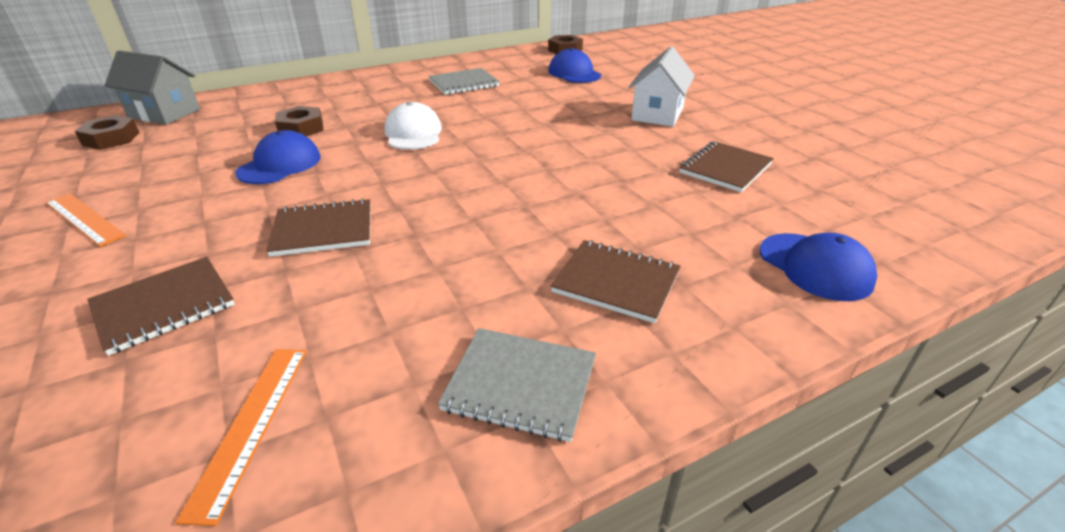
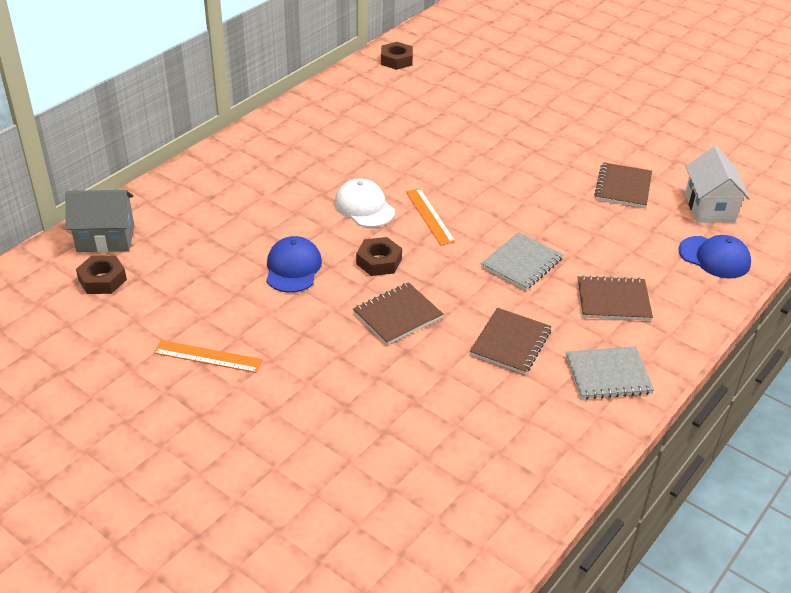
camera: 25 degrees left, 5 degrees up
brown notebook [87,257,235,356] -> brown notebook moved to [470,308,552,374]
orange ruler [175,349,306,526] -> orange ruler moved to [406,188,456,246]
brown nut [275,106,323,136] -> brown nut moved to [356,237,402,276]
grey notebook [429,68,500,95] -> grey notebook moved to [481,232,563,290]
blue cap [548,48,601,83] -> none
white house [629,46,695,127] -> white house moved to [685,146,750,223]

